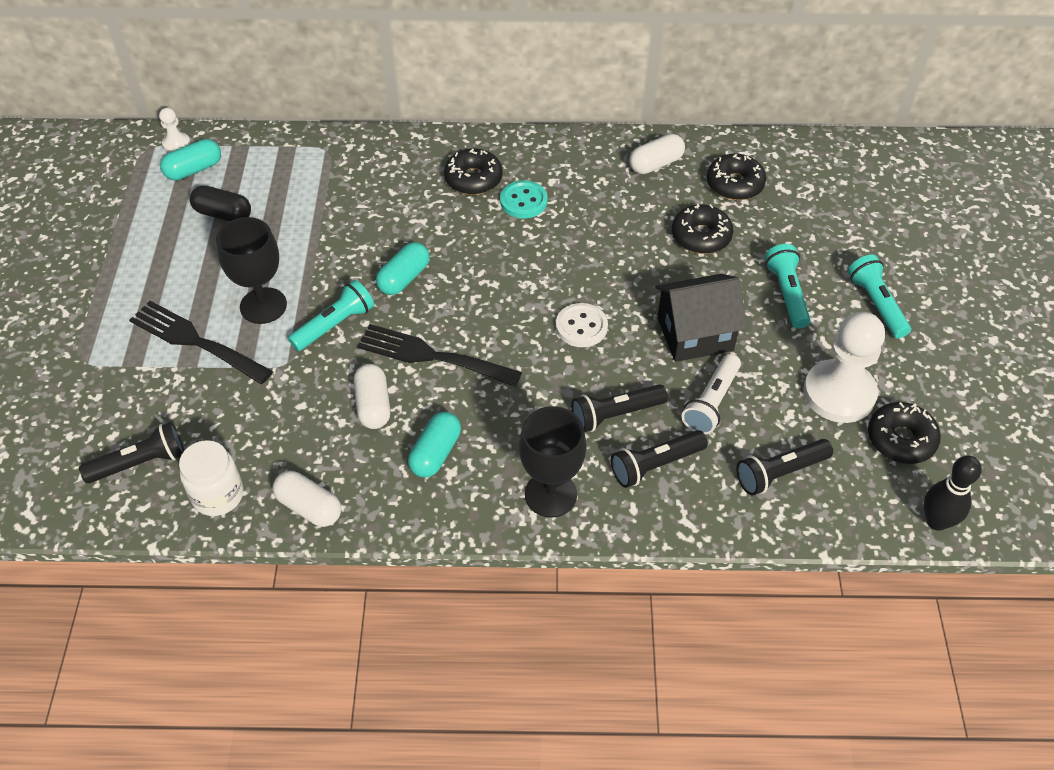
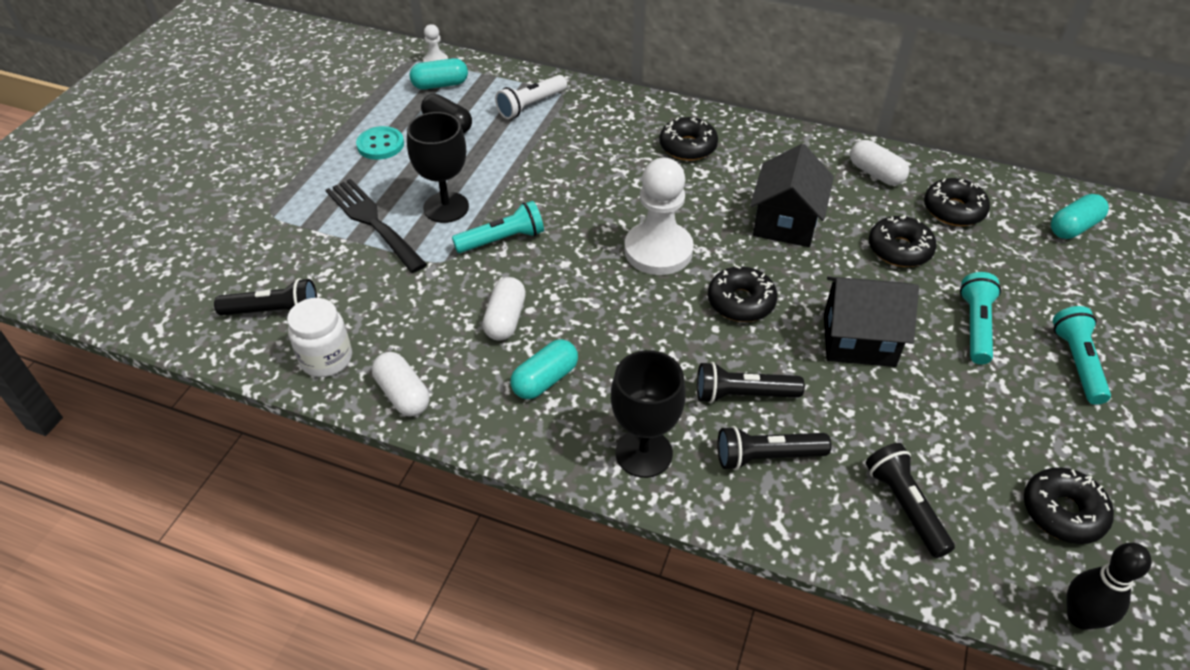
camera: 20 degrees right, 5 degrees down
black fork [357,324,522,387] -> none
turquoise capsule [376,242,430,295] -> turquoise capsule moved to [1051,194,1109,239]
turquoise button [500,180,548,218] -> turquoise button moved to [356,126,404,160]
white button [556,303,608,347] -> black donut [708,265,777,322]
white capsule [629,134,685,174] -> white capsule turned 60 degrees clockwise [850,140,909,186]
white flashlight [682,354,741,434] -> white flashlight moved to [495,75,567,119]
black flashlight [736,439,833,495] -> black flashlight turned 75 degrees clockwise [866,443,955,558]
white pawn [803,312,885,423] -> white pawn moved to [624,158,694,275]
none -> black house [750,144,834,247]

